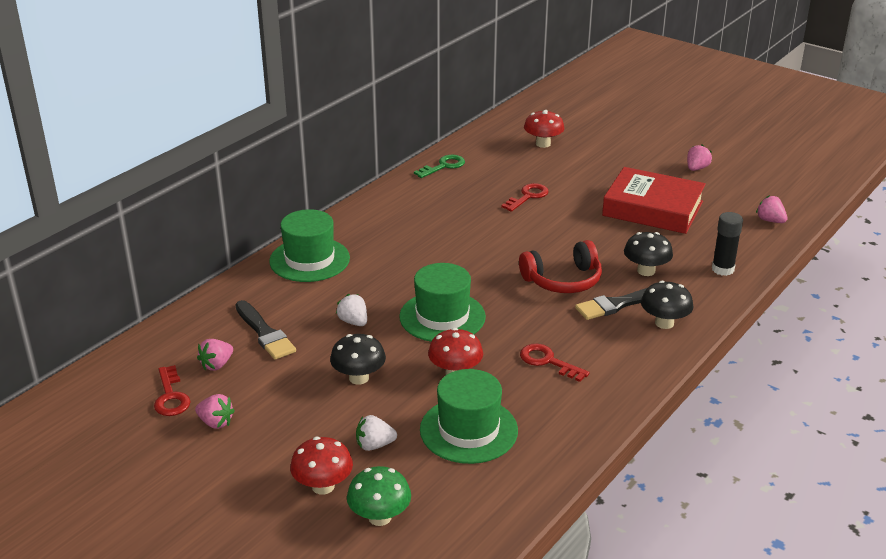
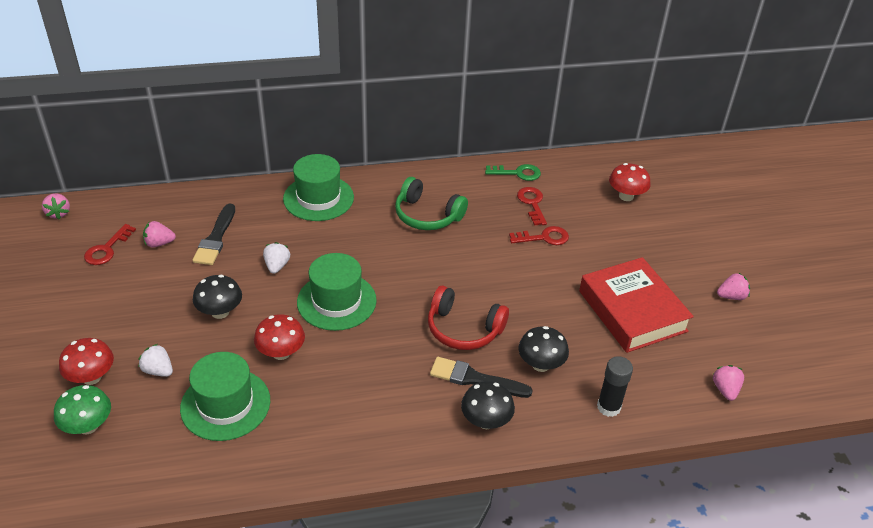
camera: 40 degrees right, 10 degrees up
pink strawberry [195,394,235,429] -> pink strawberry moved to [42,193,70,219]
red key [520,344,590,382] -> red key moved to [517,187,547,226]
none -> green headphones [395,177,468,230]

